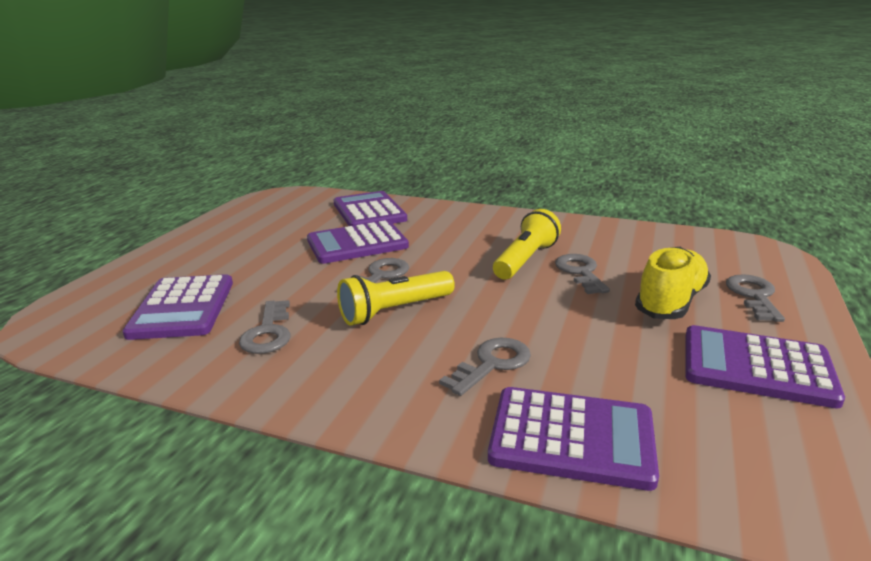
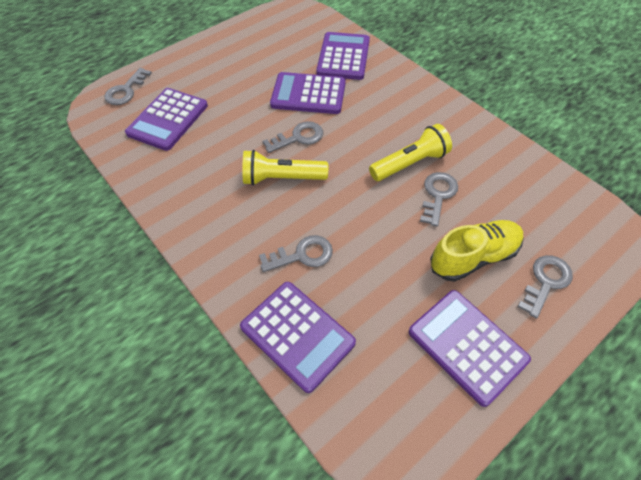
camera: 30 degrees right, 30 degrees up
grey key [239,300,291,354] -> grey key moved to [104,68,152,105]

